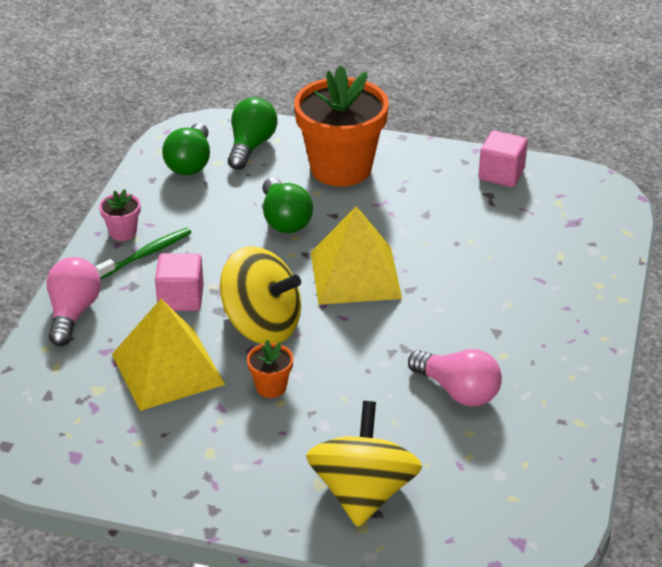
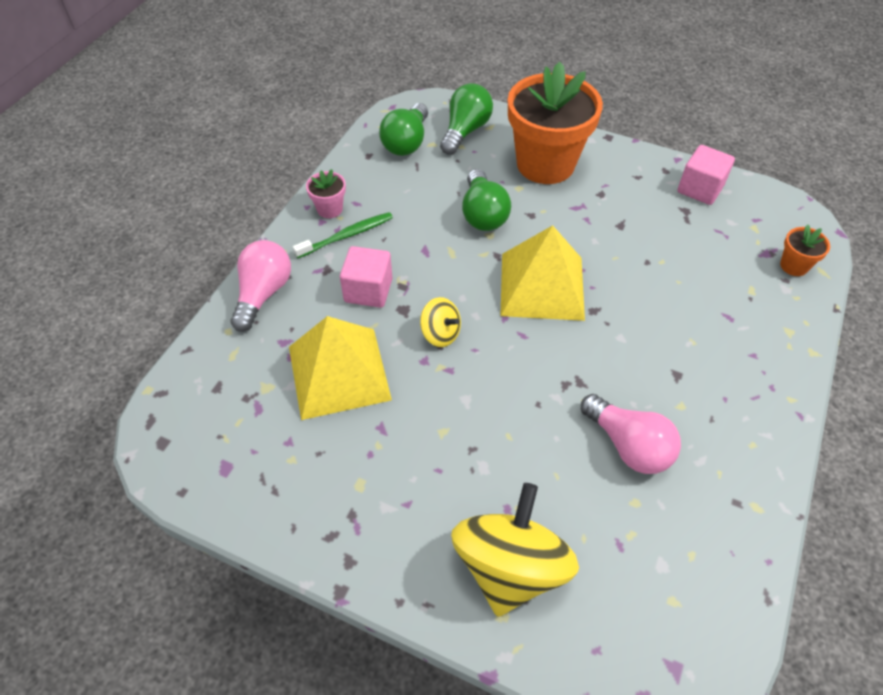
camera: 10 degrees right, 15 degrees up
yellow spinning top [220,246,301,344] -> yellow spinning top [420,297,461,347], size x0.49
orange flower pot [247,340,293,398] -> orange flower pot moved to [780,224,830,276]

